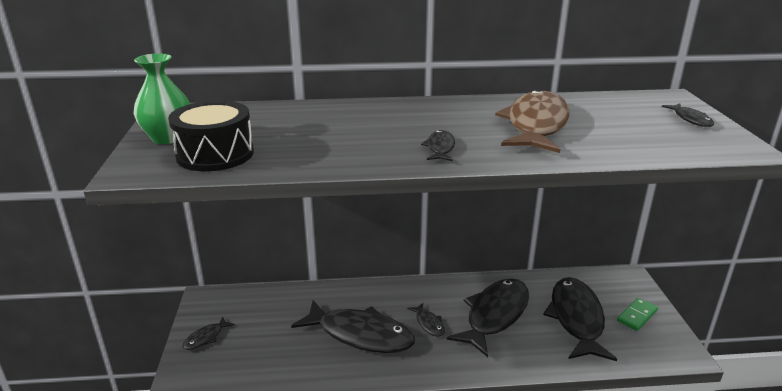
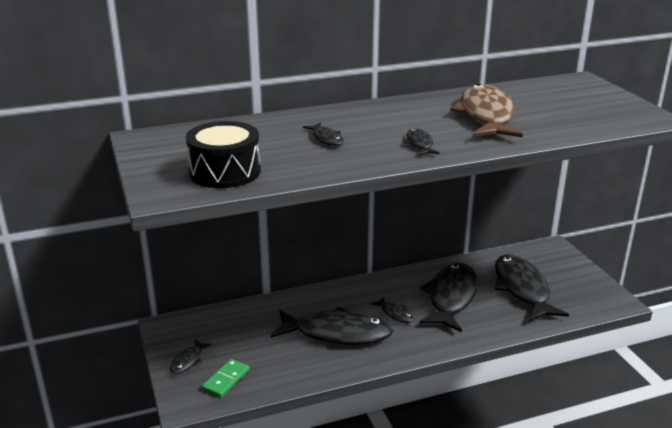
camera: 15 degrees left, 0 degrees up
green vase [133,53,190,144] -> none
green domino [617,298,658,331] -> green domino moved to [202,359,250,398]
black fish [662,103,714,127] -> black fish moved to [303,123,344,146]

